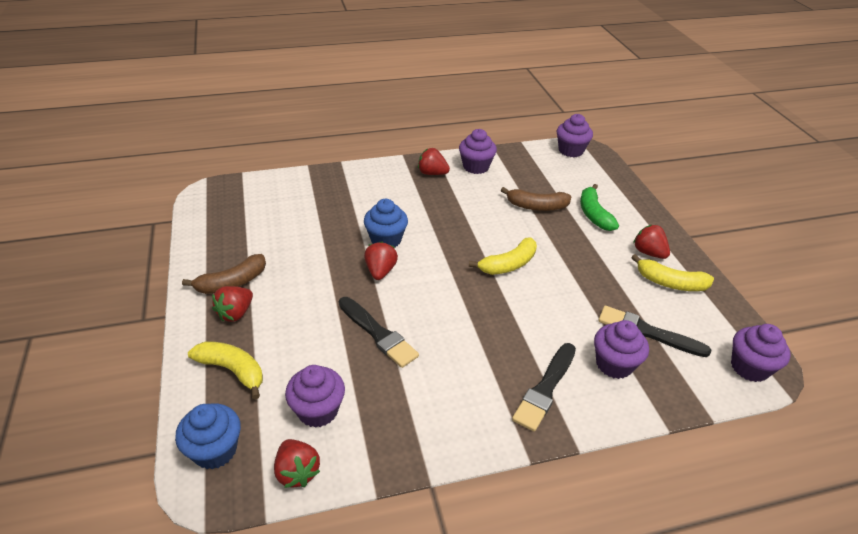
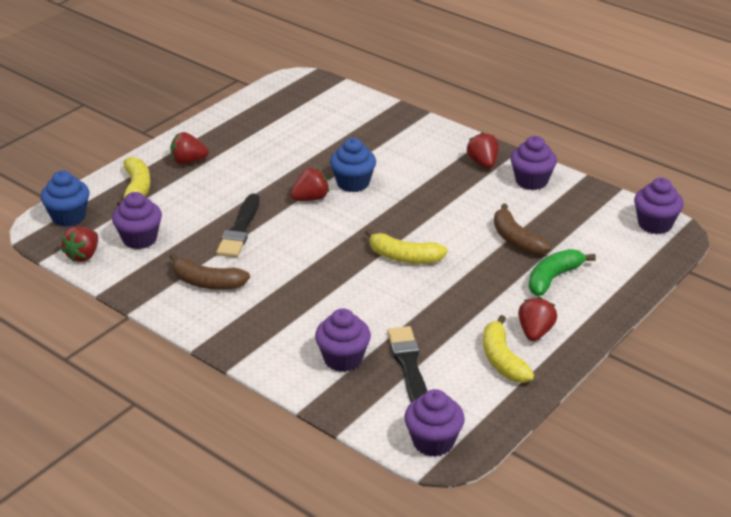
camera: 55 degrees right, 5 degrees down
brown banana [182,254,266,294] -> brown banana moved to [169,253,250,290]
black brush [512,343,576,432] -> none

